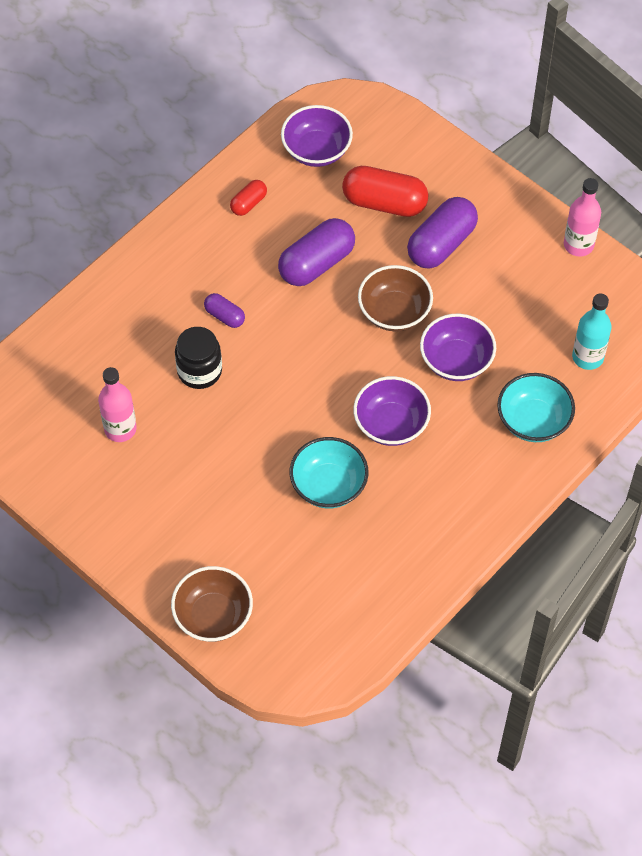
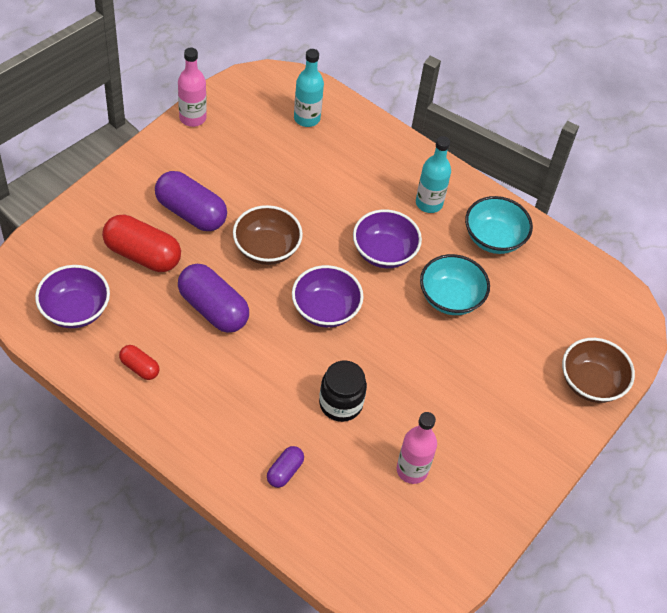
camera: 100 degrees left, 5 degrees down
purple capsule [204,293,245,328] -> purple capsule moved to [267,446,304,488]
red capsule [342,166,429,217] -> red capsule turned 75 degrees counterclockwise [102,215,181,272]
purple bowl [420,314,496,381] -> purple bowl moved to [292,265,363,328]
turquoise bowl [497,373,575,442] -> turquoise bowl moved to [465,196,533,254]
none -> turquoise bottle [416,136,451,213]

